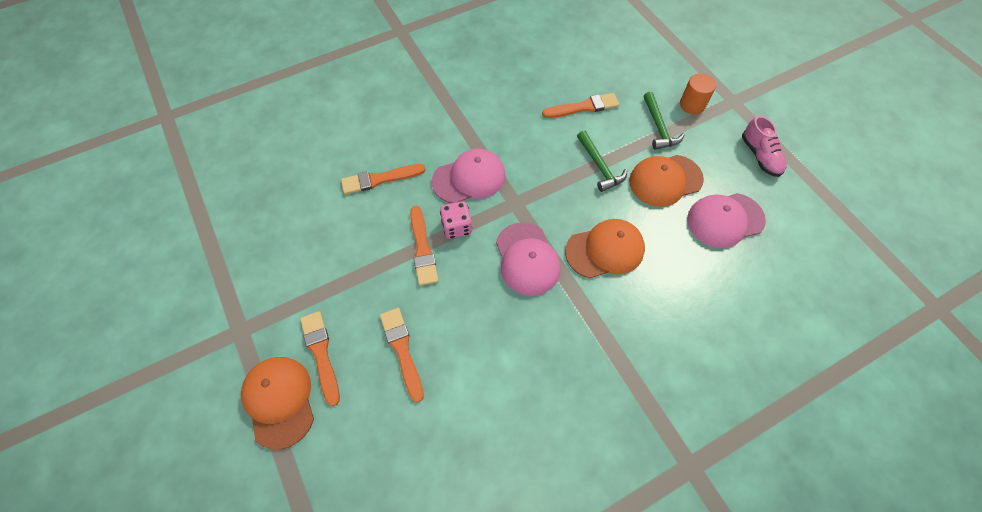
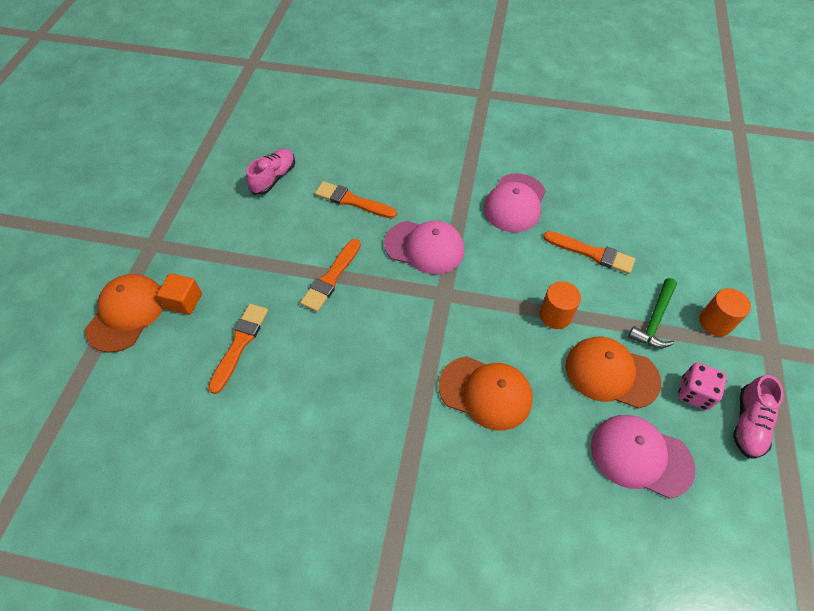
camera: 40 degrees right, 5 degrees down
orange brush [300,311,340,406] -> orange cube [157,273,202,315]
pink dice [440,201,472,239] -> pink dice moved to [678,362,727,410]
pink cap [496,222,561,296] -> pink cap moved to [484,173,546,232]
green hammer [577,131,627,192] -> orange cylinder [540,281,581,329]
none -> pink shoe [246,149,295,195]

